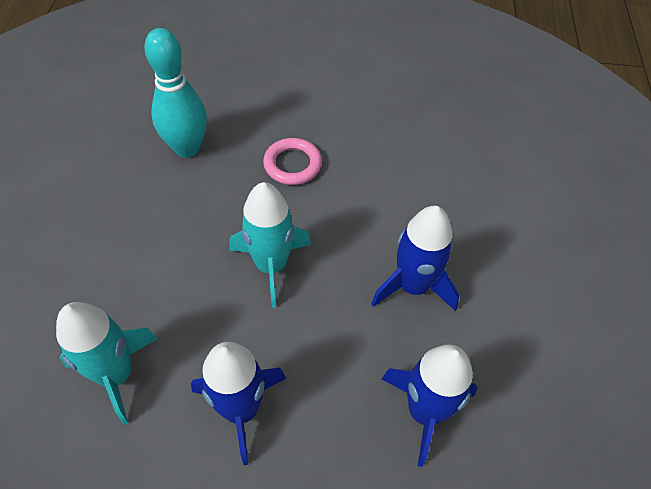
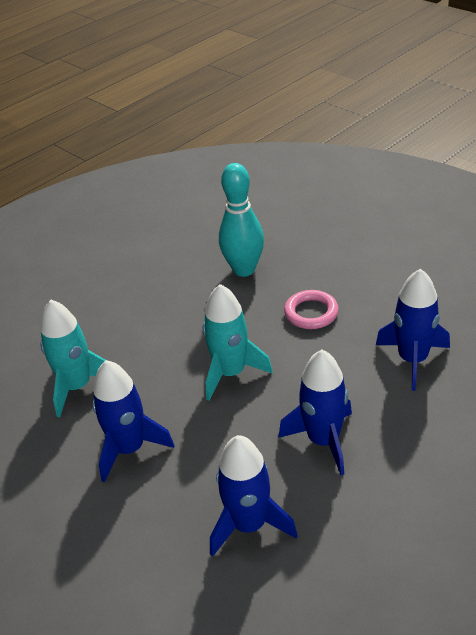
camera: 45 degrees right, 15 degrees down
none -> blue rocket [376,269,450,391]

